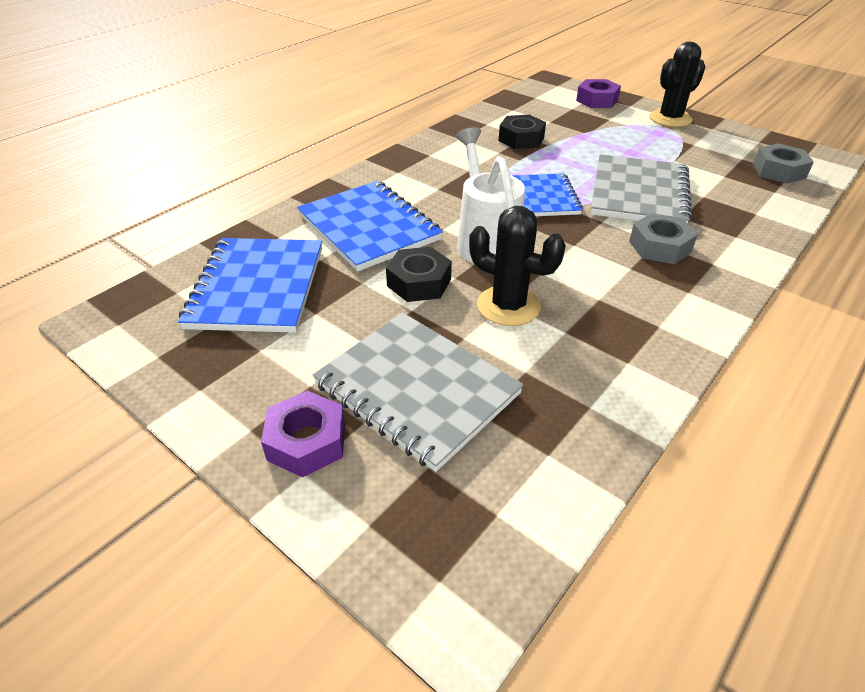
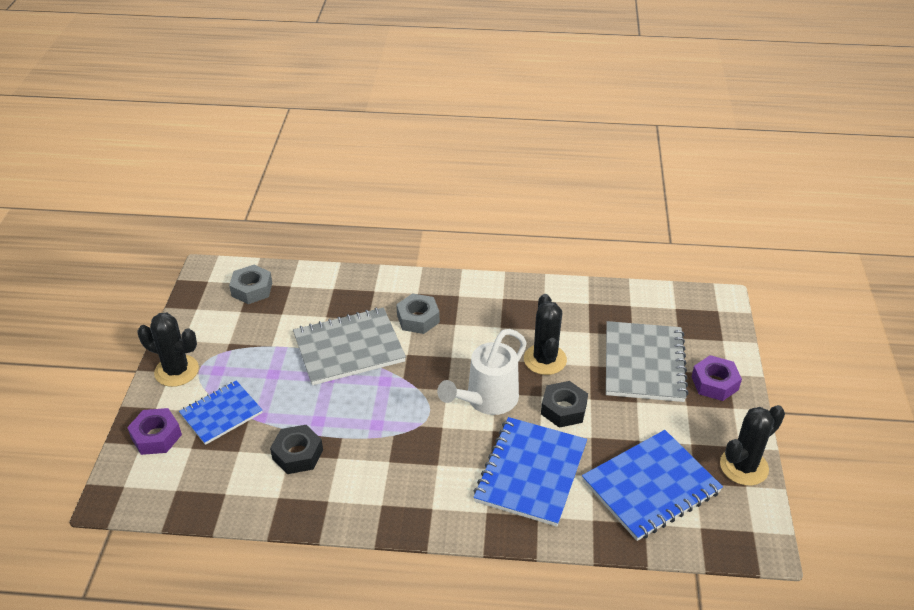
camera: 125 degrees left, 0 degrees up
blue notebook [511,173,583,216] -> blue notebook moved to [179,381,263,445]
none -> black cactus [720,405,785,486]

